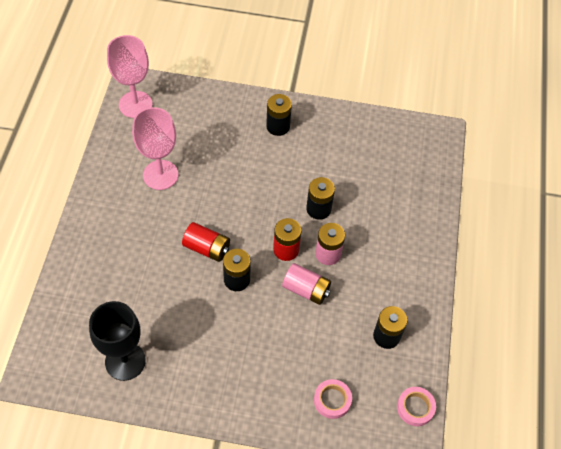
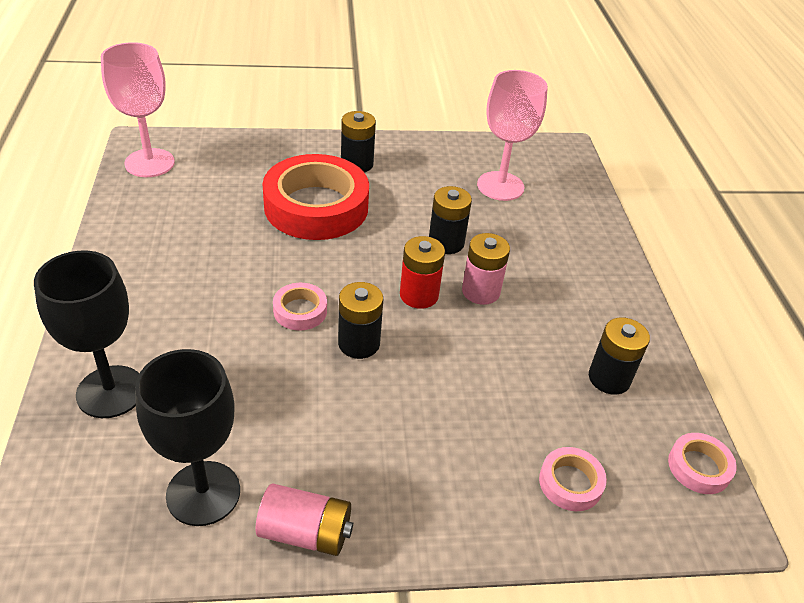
camera: 15 degrees left, 15 degrees down
pink goblet [132,107,178,190] -> pink goblet moved to [477,70,548,201]
red battery [182,222,230,262] -> pink tape [273,283,327,330]
pink battery [282,263,331,305] -> pink battery moved to [256,483,353,556]
none -> black goblet [34,251,139,418]
none -> red tape [262,154,369,240]

